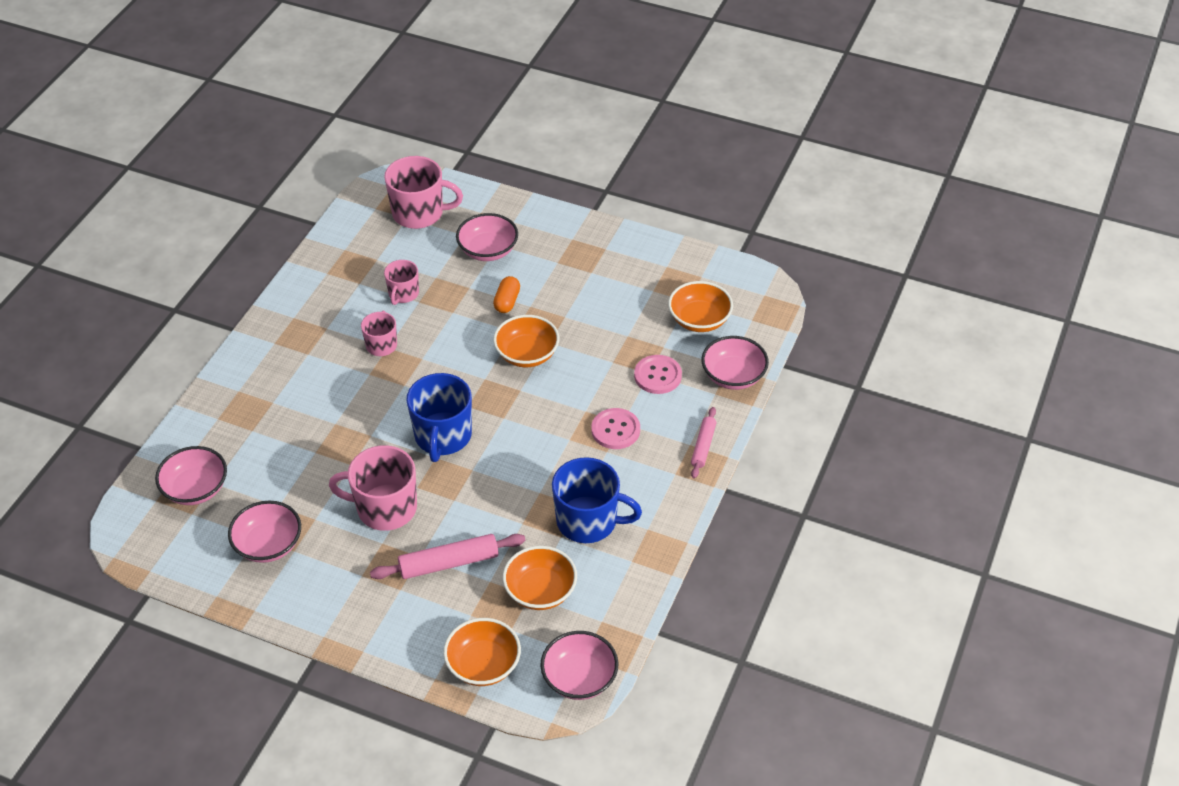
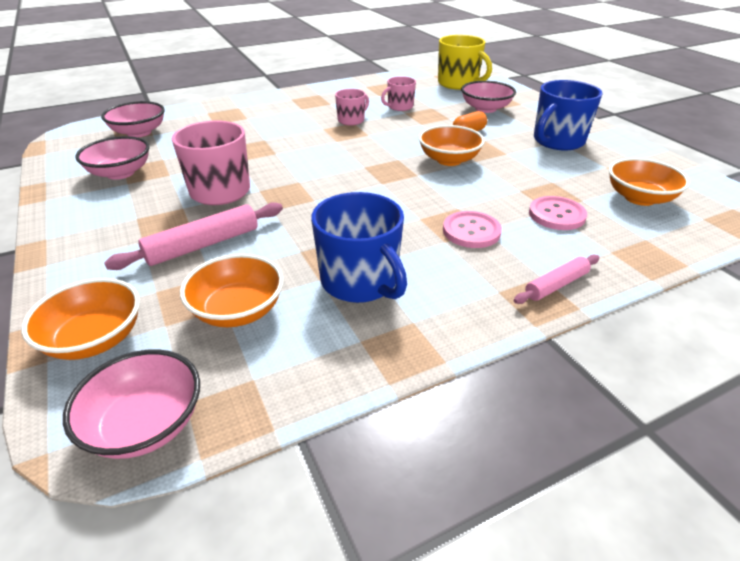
camera: 40 degrees right, 10 degrees down
pink rolling pin [370,534,525,579] -> pink rolling pin turned 60 degrees counterclockwise [104,202,283,270]
pink mug [384,156,463,229] -> yellow mug [438,35,492,90]
blue mug [406,373,472,462] -> blue mug moved to [534,80,603,150]
pink bowl [701,336,769,390] -> none

